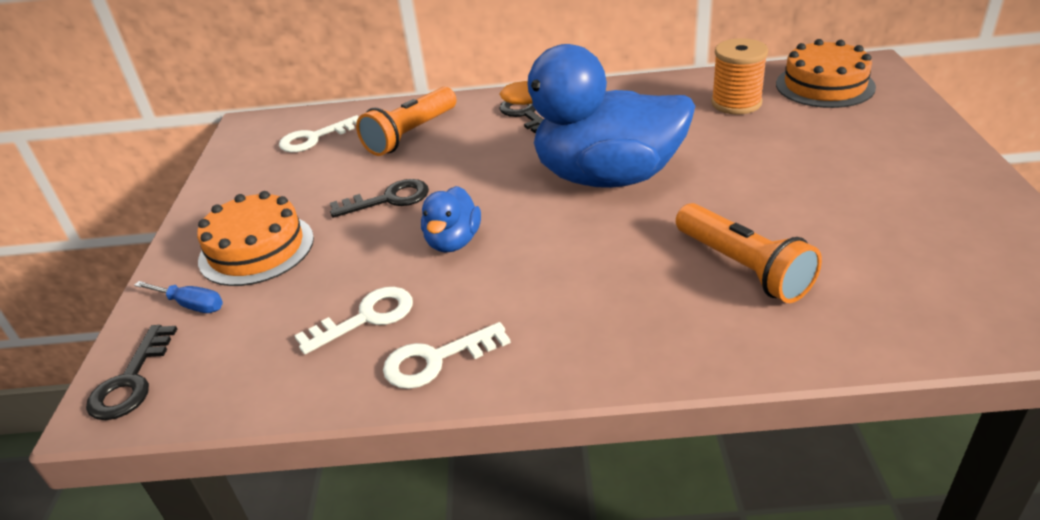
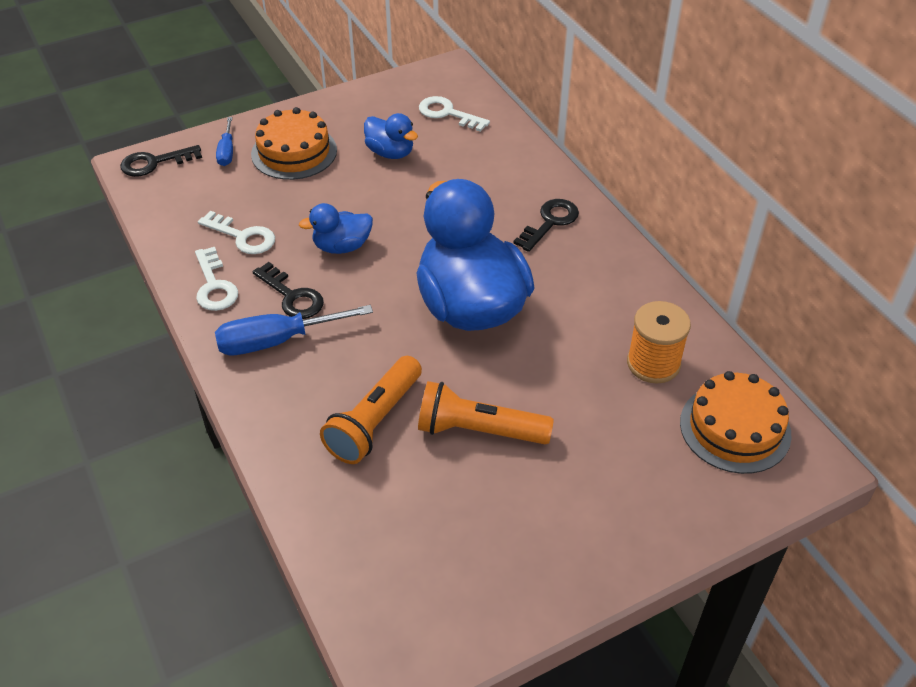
camera: 60 degrees right, 10 degrees up
black key [330,179,429,218] -> black key moved to [253,262,324,319]
orange flashlight [356,87,456,156] -> orange flashlight moved to [418,381,554,444]
white key [383,322,511,389] -> white key turned 150 degrees counterclockwise [195,247,238,311]
none -> blue screwdriver [215,305,373,355]
none -> blue duck [364,113,418,159]

